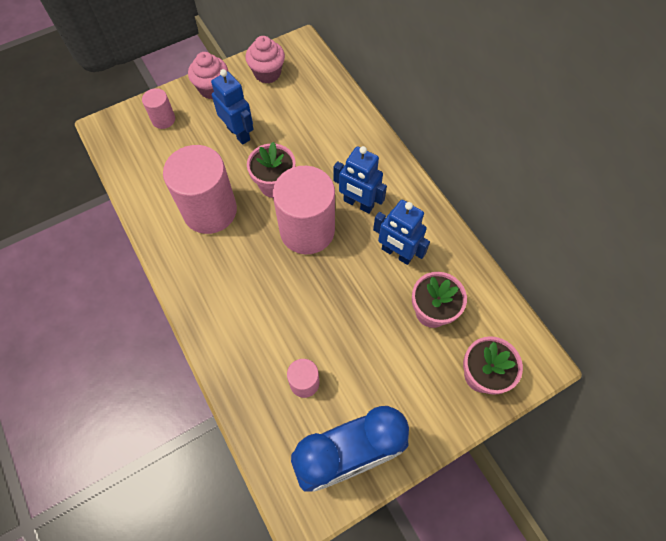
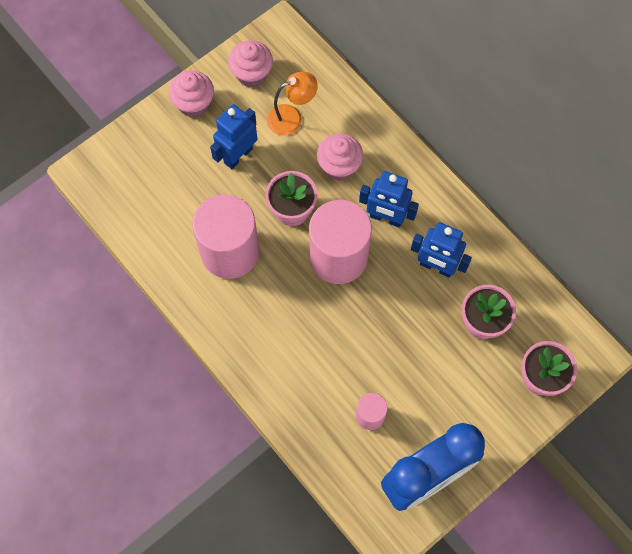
camera: 10 degrees left, 5 degrees up
pink cylinder [142,88,175,129] -> none
blue robot [211,69,254,145] -> blue robot turned 90 degrees counterclockwise [210,104,257,169]
none -> orange lamp [267,72,318,136]
none -> pink cupcake [317,133,363,181]

